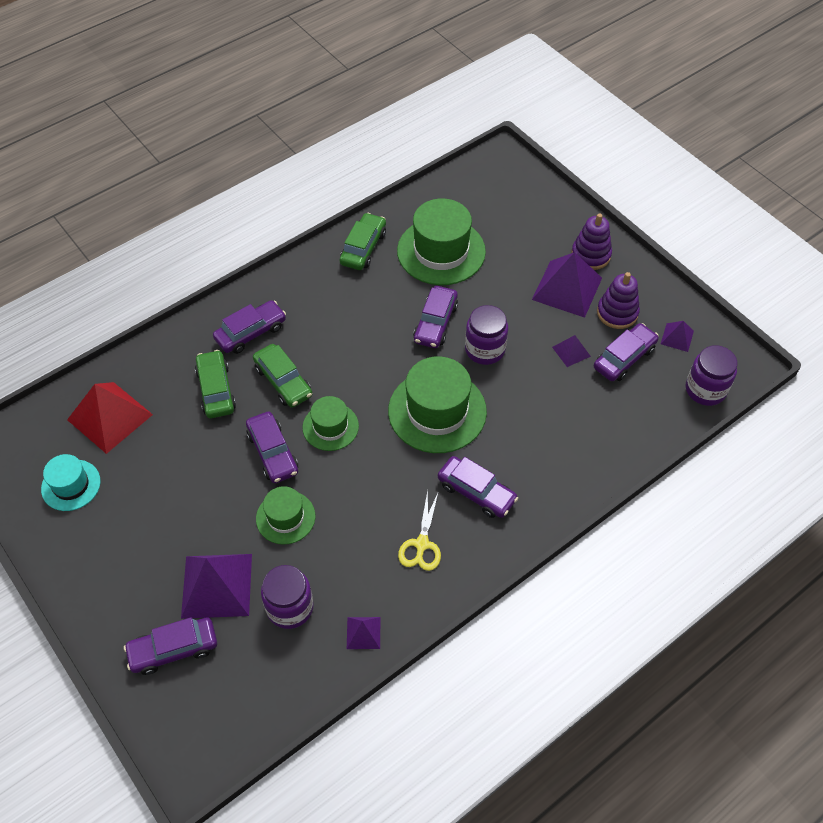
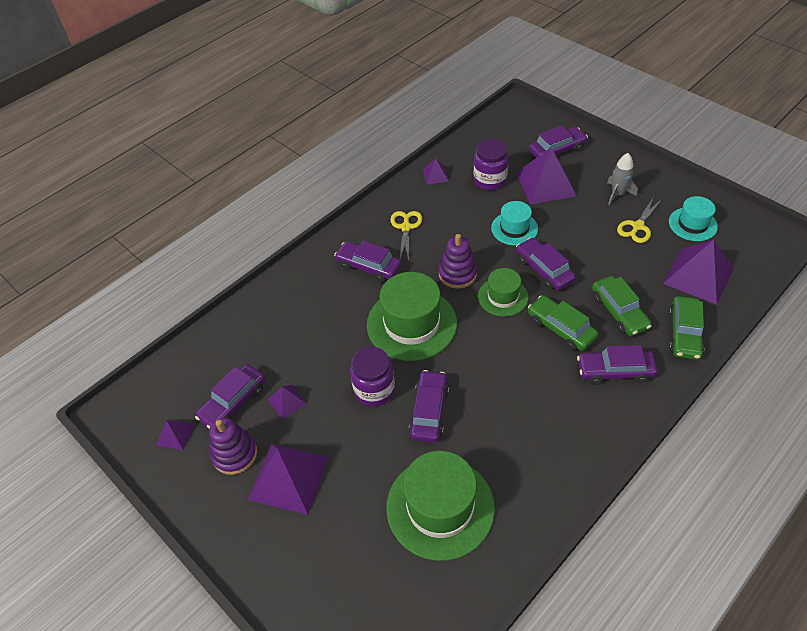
camera: 175 degrees right, 5 degrees down
red pyramid [67,382,153,454] -> purple pyramid [663,240,734,305]
purple car [213,300,286,354] -> purple car turned 45 degrees clockwise [577,345,658,385]
green hat [256,486,316,545] -> turquoise hat [491,201,538,246]
green car [340,213,386,270] -> green car moved to [669,296,705,360]
purple stacking toy [571,213,612,270] -> purple stacking toy moved to [438,234,477,289]
purple jar [686,345,738,406] -> none
none -> grey rocket [607,153,638,206]
none -> yellow scissors [617,198,662,243]

